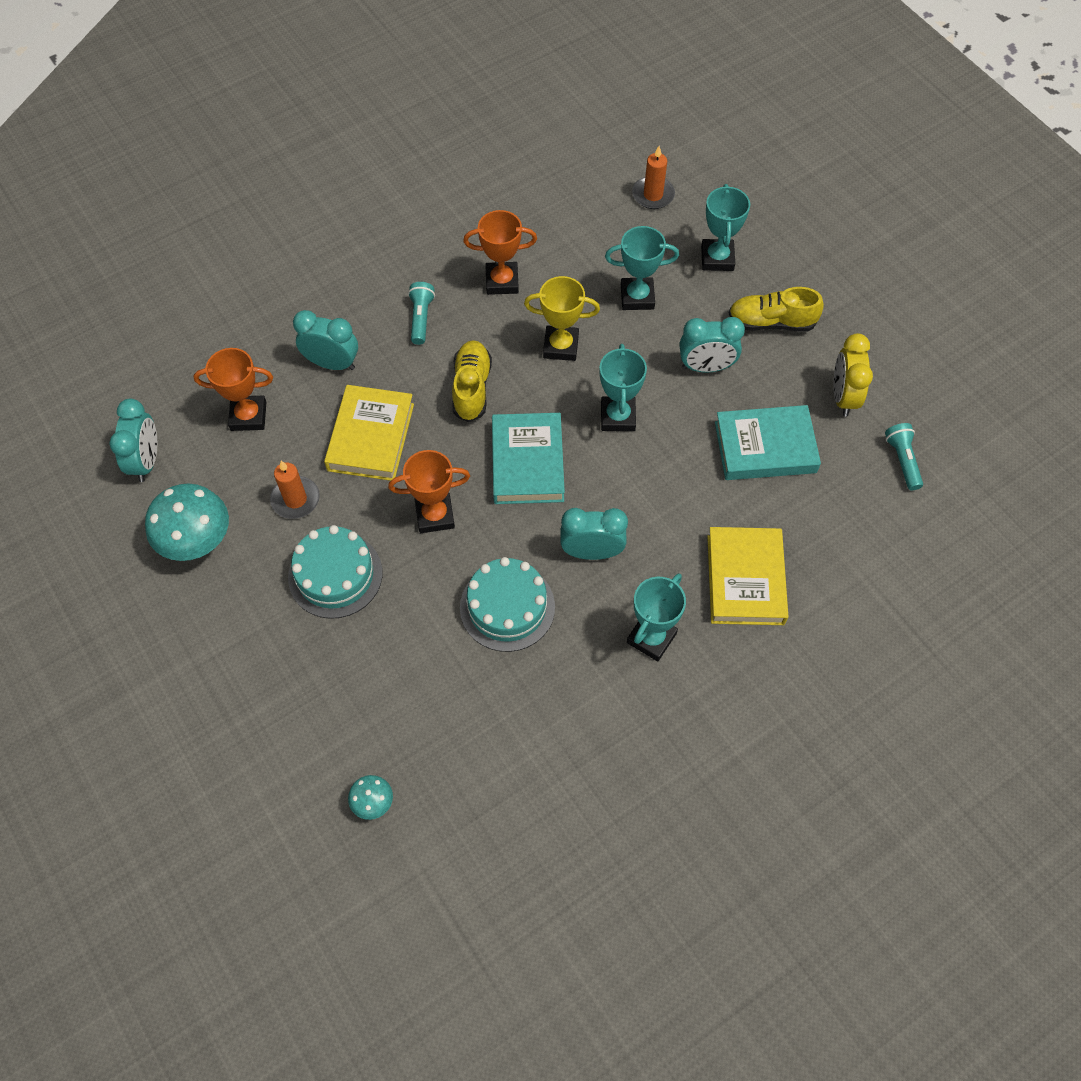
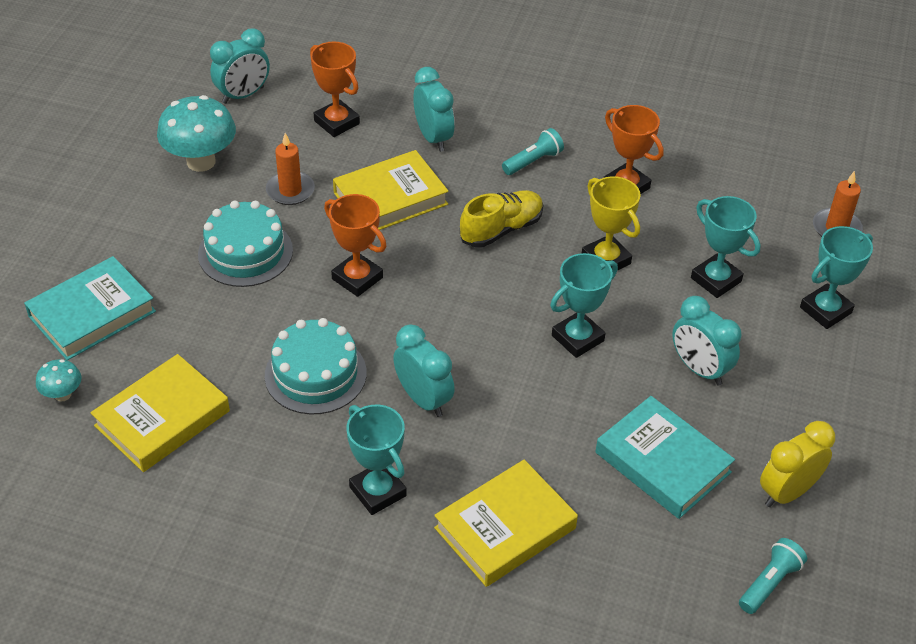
camera: 50 degrees right, 15 degrees down
turquoise book [492,413,565,504] -> turquoise book moved to [24,256,156,360]
turquoise trophy [627,573,686,662] -> turquoise trophy turned 60 degrees clockwise [347,405,407,515]
yellow shoe [728,287,824,331] -> none
none -> yellow book [90,354,230,472]

